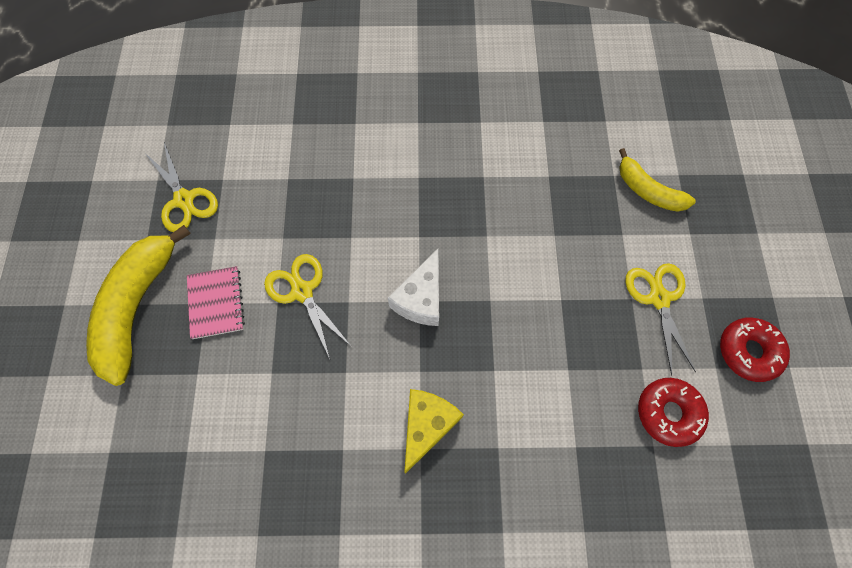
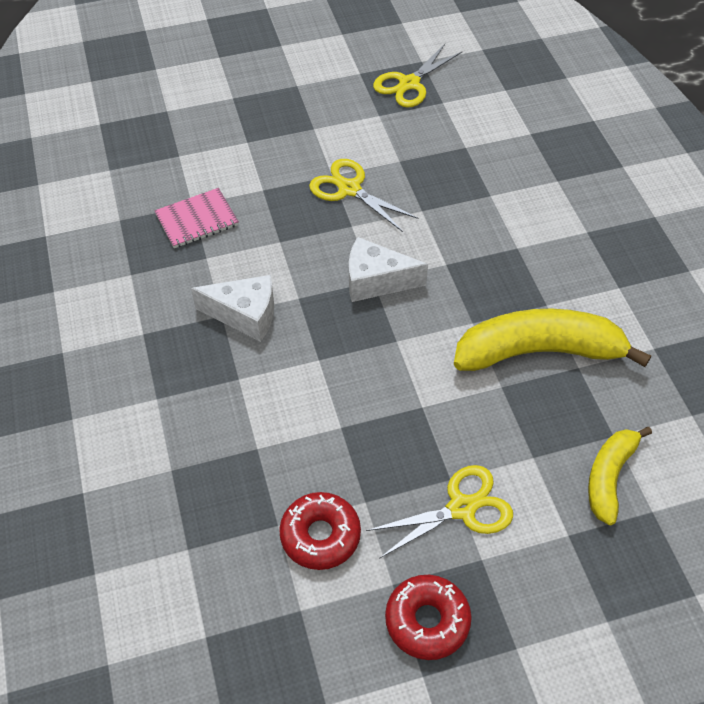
camera: 75 degrees right, 15 degrees down
yellow banana [86,225,191,386] -> yellow banana moved to [454,309,651,371]
pink notebook [187,266,245,339] -> pink notebook moved to [154,188,239,248]
yellow scissors [264,254,352,359] -> yellow scissors turned 90 degrees counterclockwise [309,159,419,232]
yellow cheese [404,389,464,474] -> white cheese [191,275,274,342]

